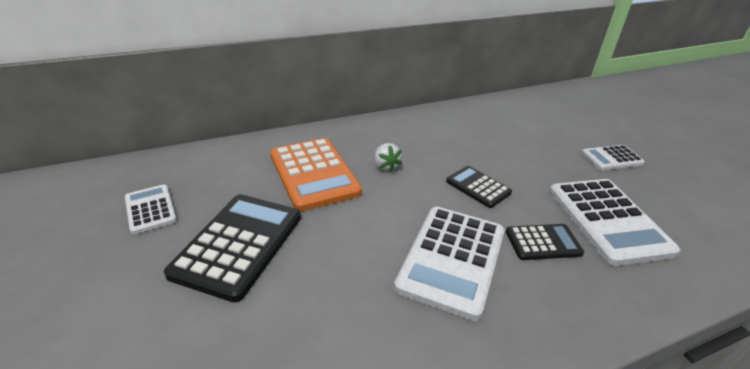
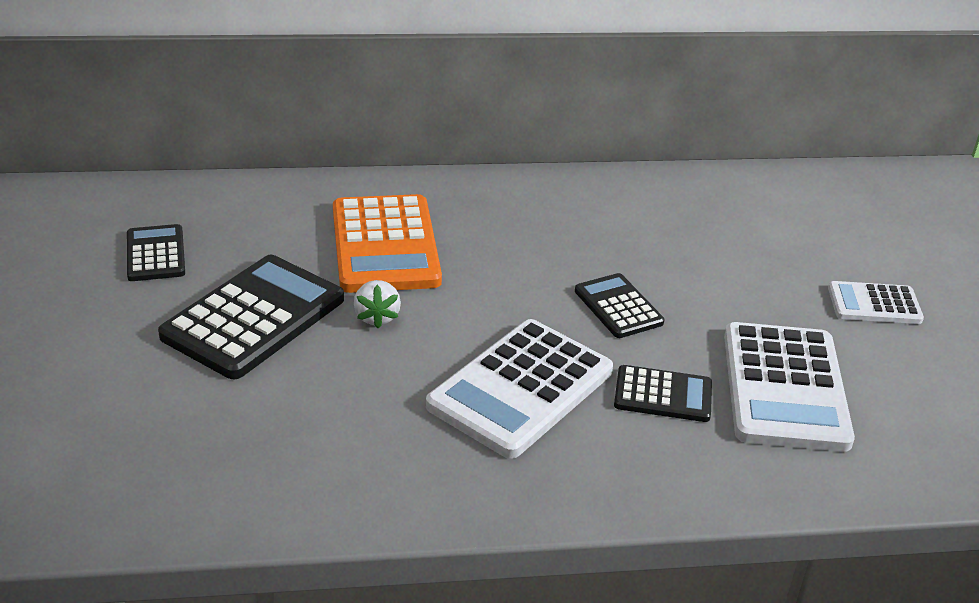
camera: 15 degrees right, 0 degrees up
white calculator [125,184,177,234] -> black calculator [127,224,185,281]
white strawberry [374,143,402,172] -> white strawberry moved to [354,280,401,328]

